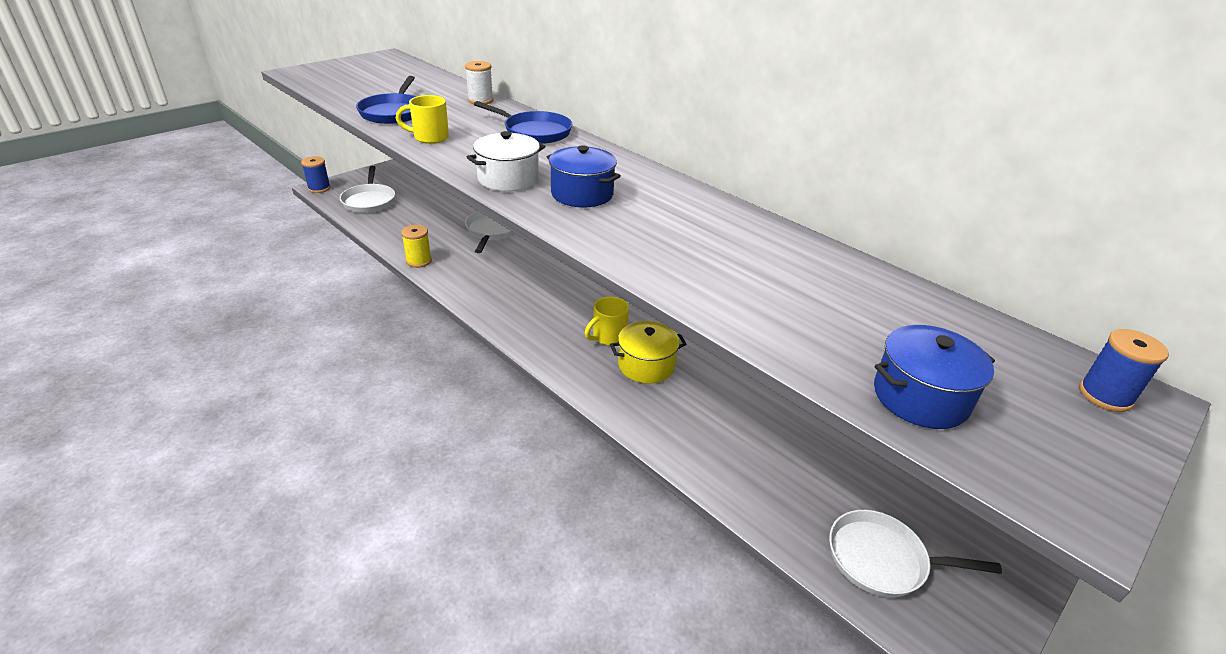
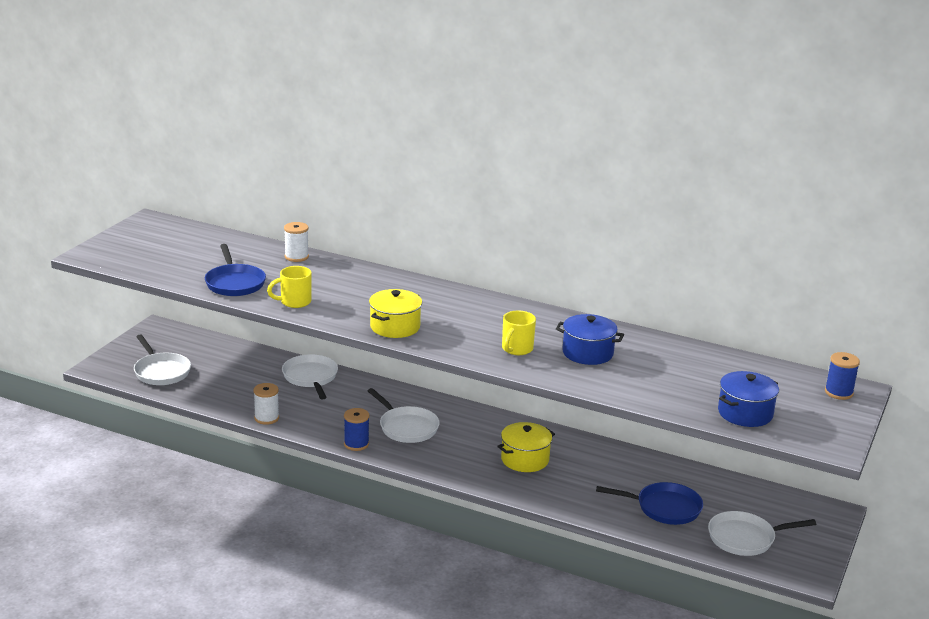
camera: 20 degrees left, 10 degrees down
blue spool [301,156,331,193] -> blue spool moved to [344,408,370,451]
yellow spool [401,225,432,268] -> white spool [253,383,279,425]
white pot [467,131,546,192] -> yellow pot [369,289,422,338]
blue pan [474,101,572,144] -> blue pan moved to [596,482,703,525]
blue pot [547,145,621,208] -> blue pot moved to [556,314,624,365]
yellow mug [585,297,629,345] -> yellow mug moved to [502,311,536,355]
none -> white pan [368,388,440,443]

